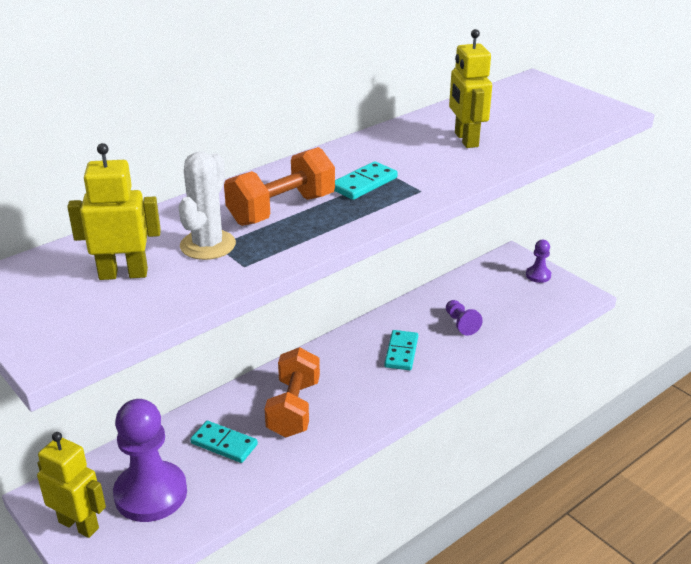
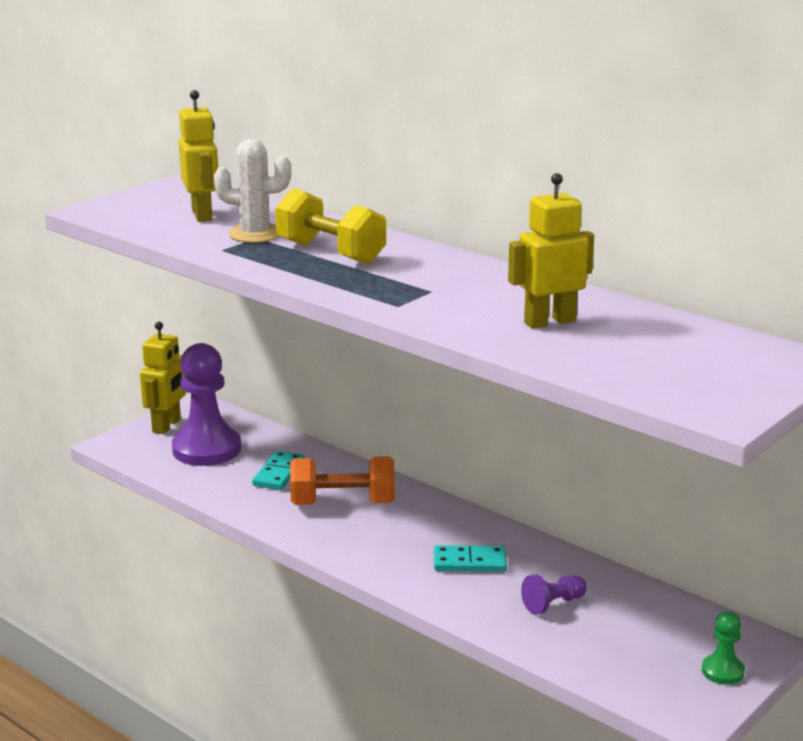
camera: 80 degrees right, 10 degrees down
orange dumbbell [224,147,335,226] -> yellow dumbbell [275,188,386,264]
turquoise domino [334,161,398,200] -> none
purple pawn [526,240,551,283] -> green pawn [702,611,745,685]

